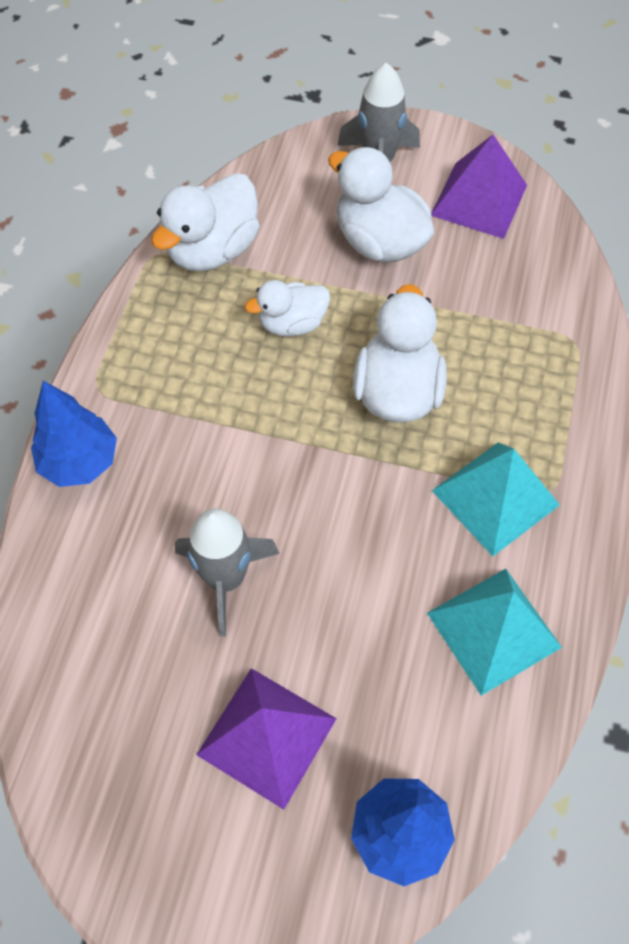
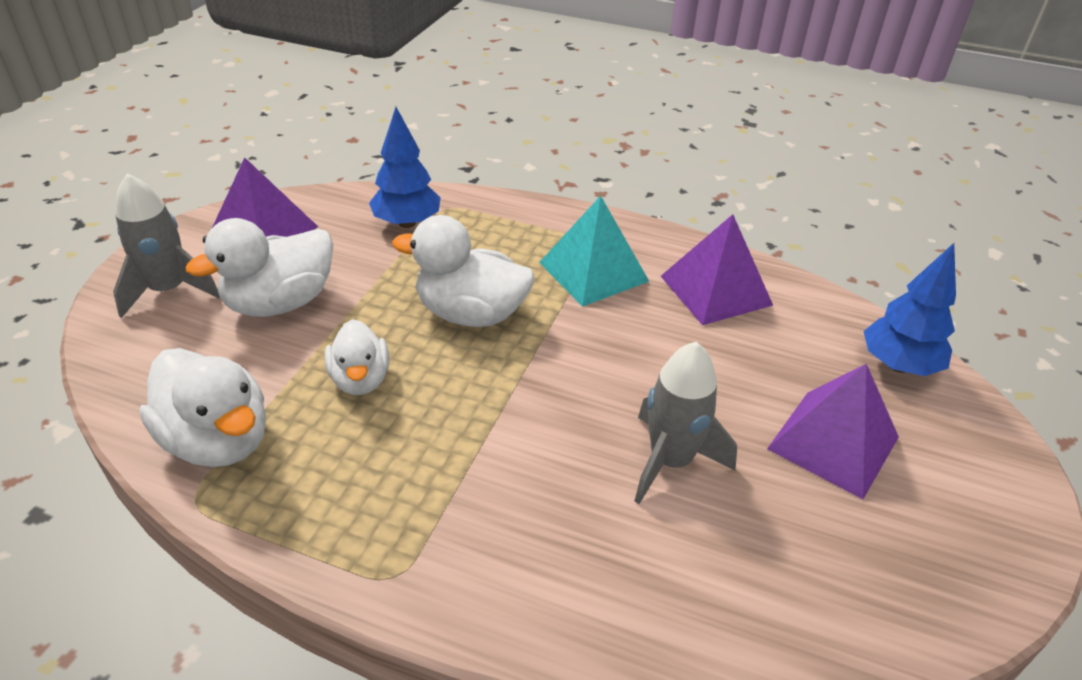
camera: 85 degrees left, 20 degrees down
blue tree [31,381,117,487] -> blue tree moved to [369,107,441,228]
turquoise pyramid [427,569,562,696] -> purple pyramid [661,214,773,325]

